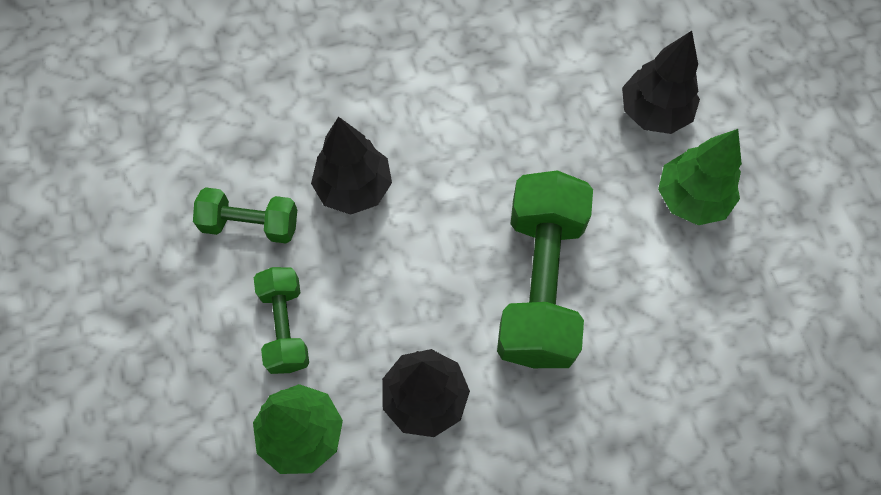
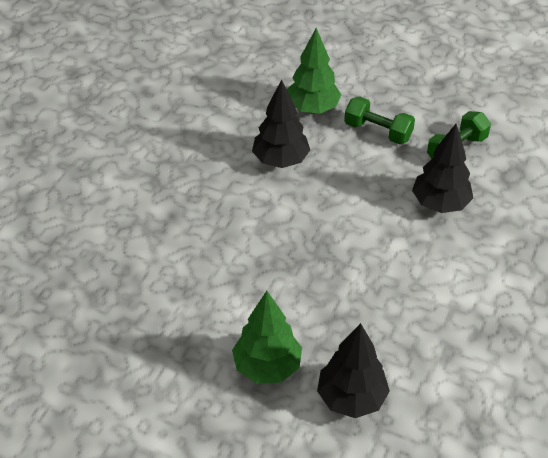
camera: 130 degrees right, 20 degrees down
green dumbbell [497,170,593,368] -> none

